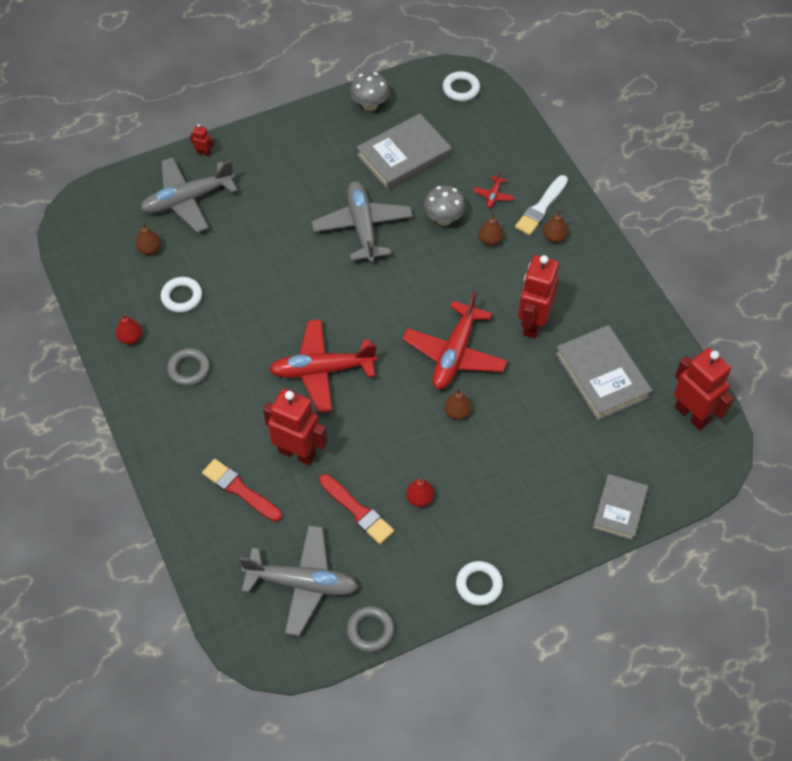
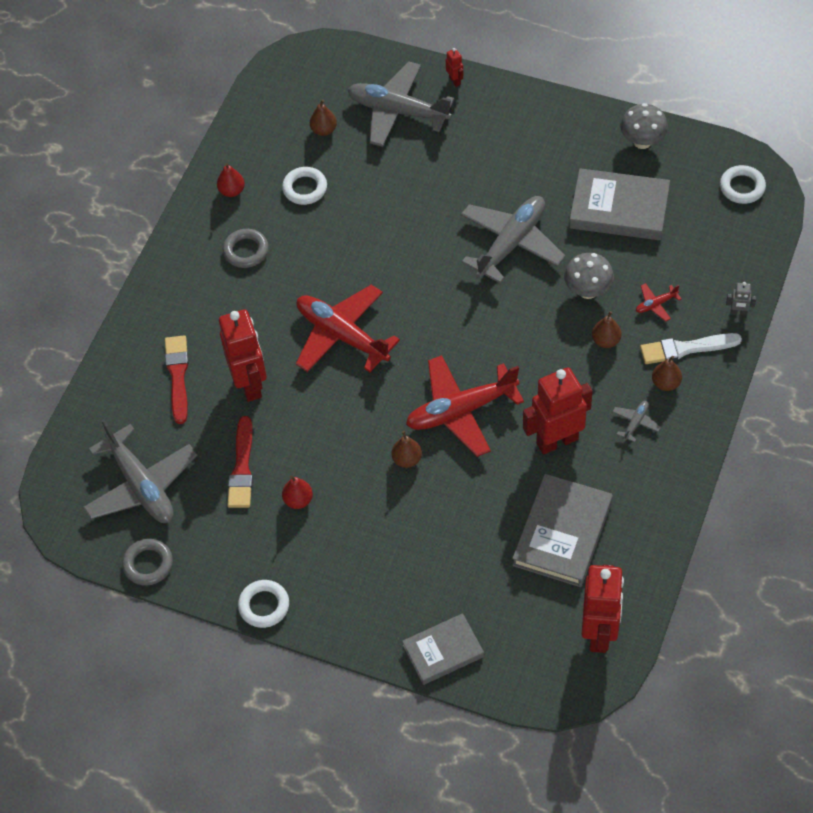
camera: 50 degrees right, 0 degrees up
none -> grey plane [612,401,661,442]
none -> grey robot [726,282,756,316]

